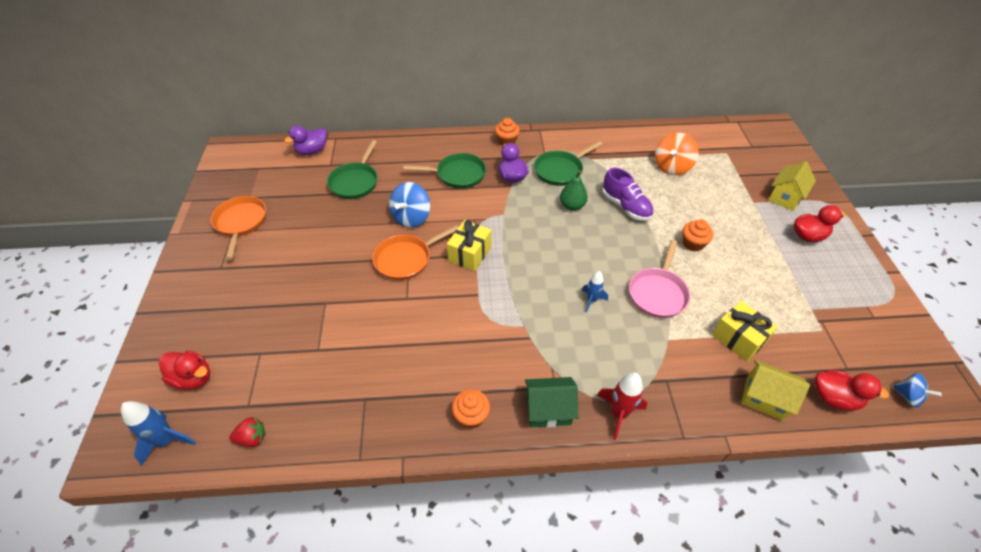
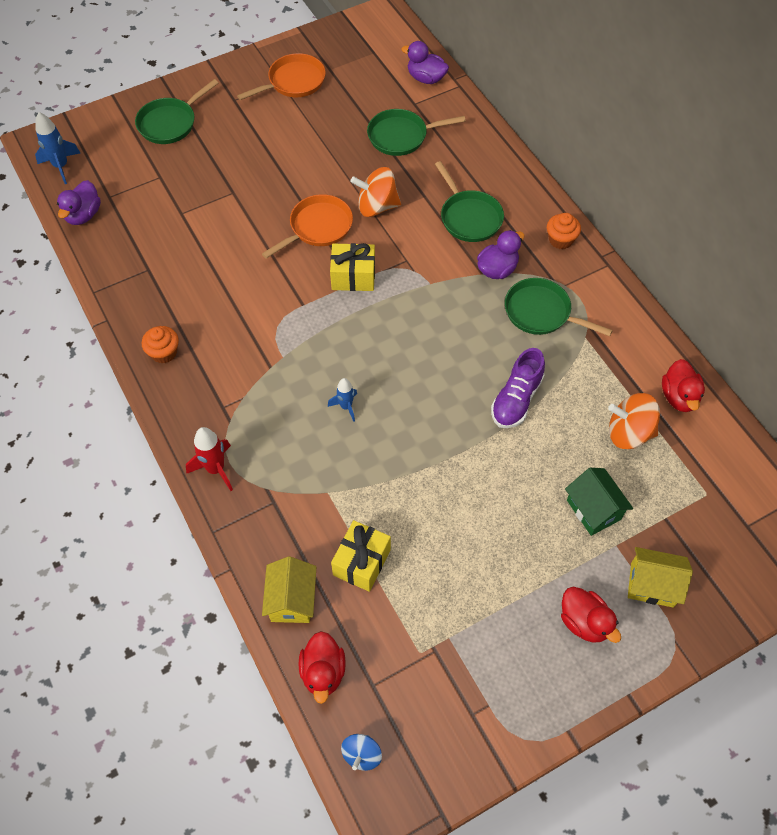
camera: 65 degrees right, 10 degrees up
red duck [159,350,210,390] -> red duck moved to [662,359,705,412]
red strawberry [229,417,266,447] -> purple duck [57,180,101,225]
orange pan [373,225,459,280] -> orange pan turned 105 degrees clockwise [262,194,353,259]
blue spinning top [389,182,430,228] -> orange spinning top [350,167,401,217]
green house [525,377,578,427] -> green house moved to [565,468,633,536]
green pear [560,170,588,211] -> none
pink pan [629,240,690,318] -> none
orange cupcake [683,219,713,252] -> none
none -> green pan [135,79,218,144]

